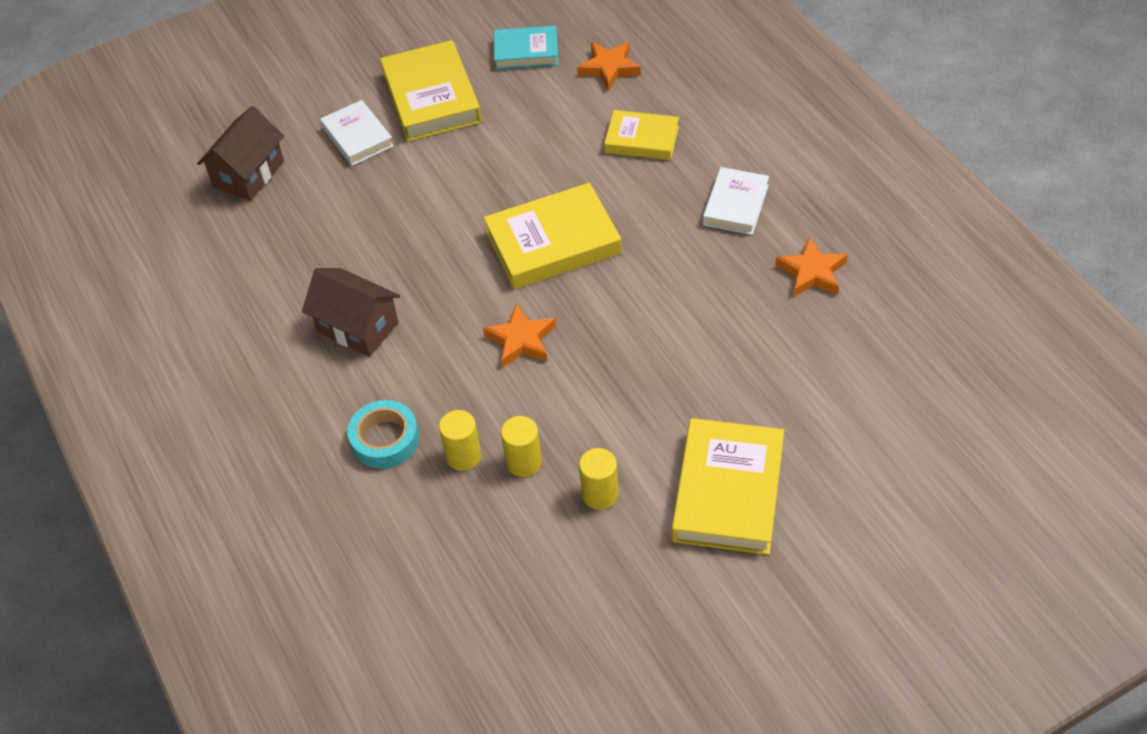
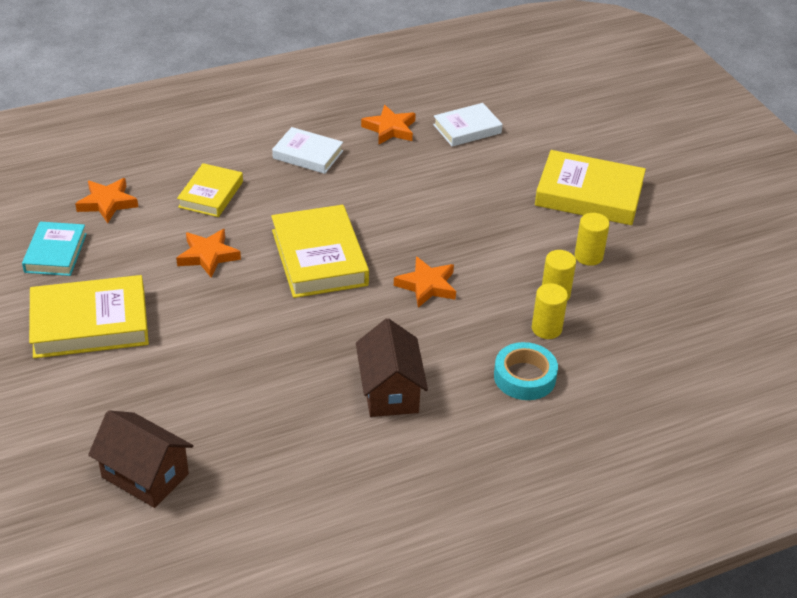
camera: 90 degrees left, 10 degrees down
brown house [302,268,400,357] -> brown house turned 45 degrees counterclockwise [356,318,428,417]
white book [320,100,394,166] -> white book moved to [433,103,502,147]
none -> orange star [176,229,241,278]

